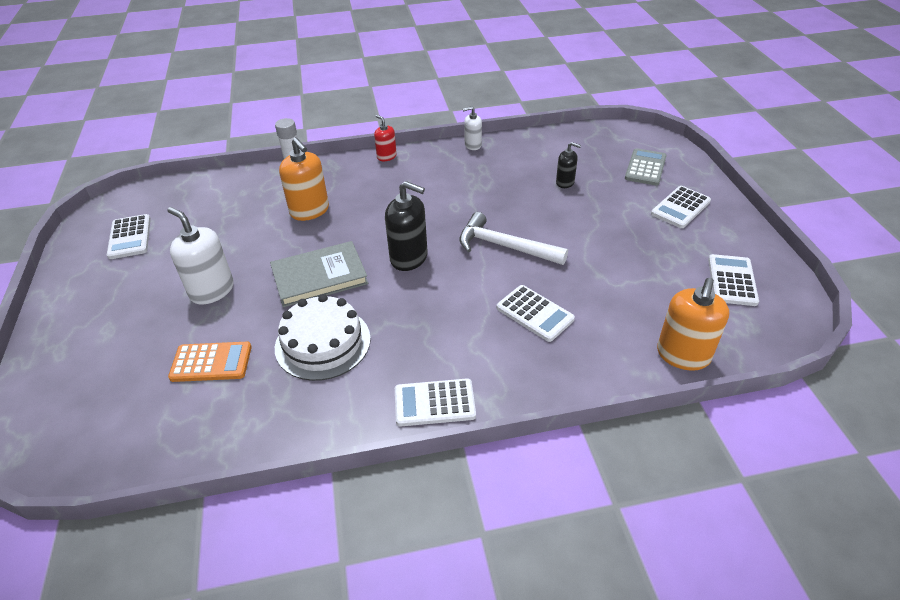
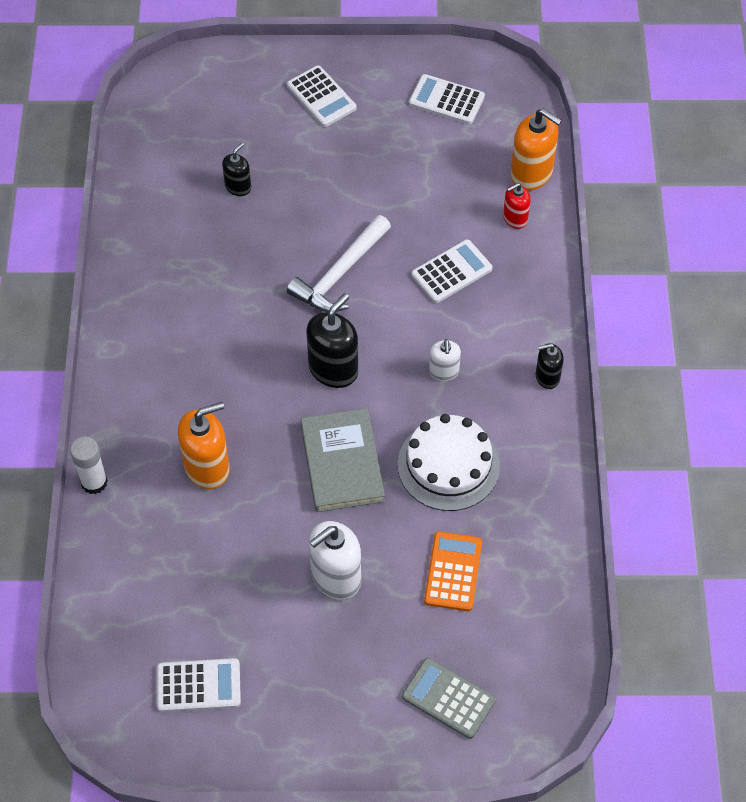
camera: 80 degrees left, 15 degrees up
red soap dispenser [374,115,397,161] -> red soap dispenser moved to [503,183,531,229]
white calculator [395,378,476,426] -> black soap dispenser [536,343,564,389]
white soap dispenser [463,106,482,150] -> white soap dispenser moved to [429,339,461,381]
grey calculator [625,148,667,186] -> grey calculator moved to [402,658,496,739]

